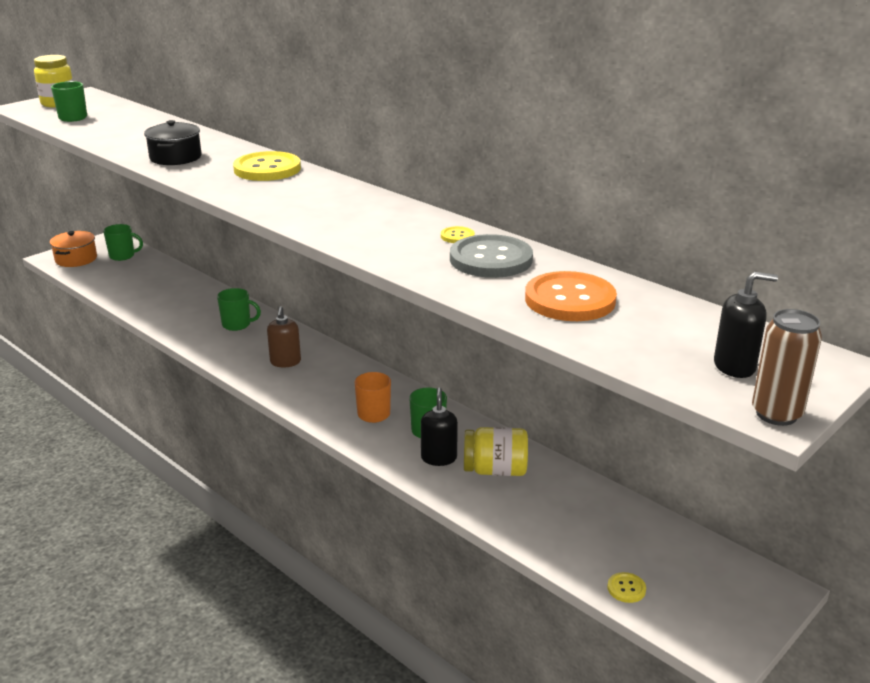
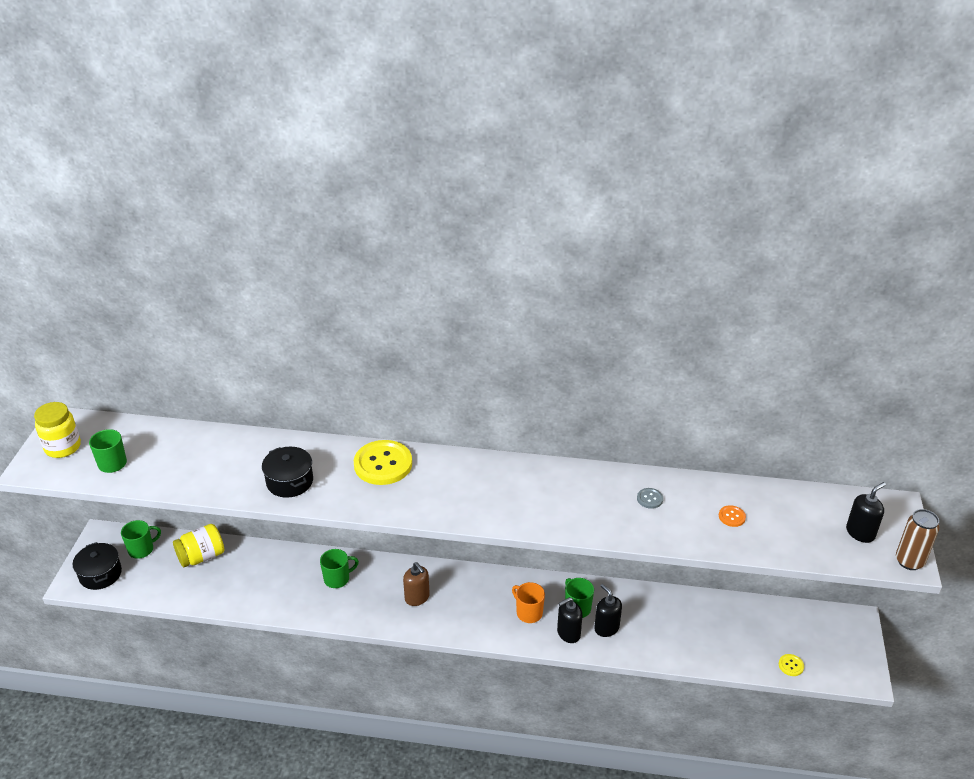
camera: 35 degrees left, 10 degrees up
orange pot [50,231,97,267] -> black pot [73,542,122,590]
yellow button [441,226,475,243] -> none
grey button [450,234,533,278] -> grey button [637,488,663,509], size x0.43
yellow jar [464,427,528,476] -> yellow jar moved to [173,524,224,567]
orange button [525,271,617,321] -> orange button [719,505,746,527], size x0.43
none -> black soap dispenser [557,597,583,643]

